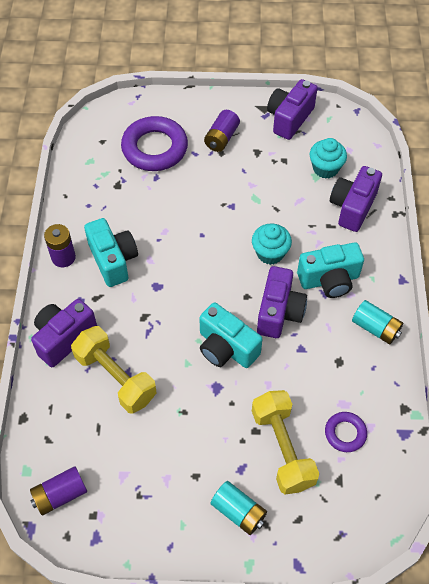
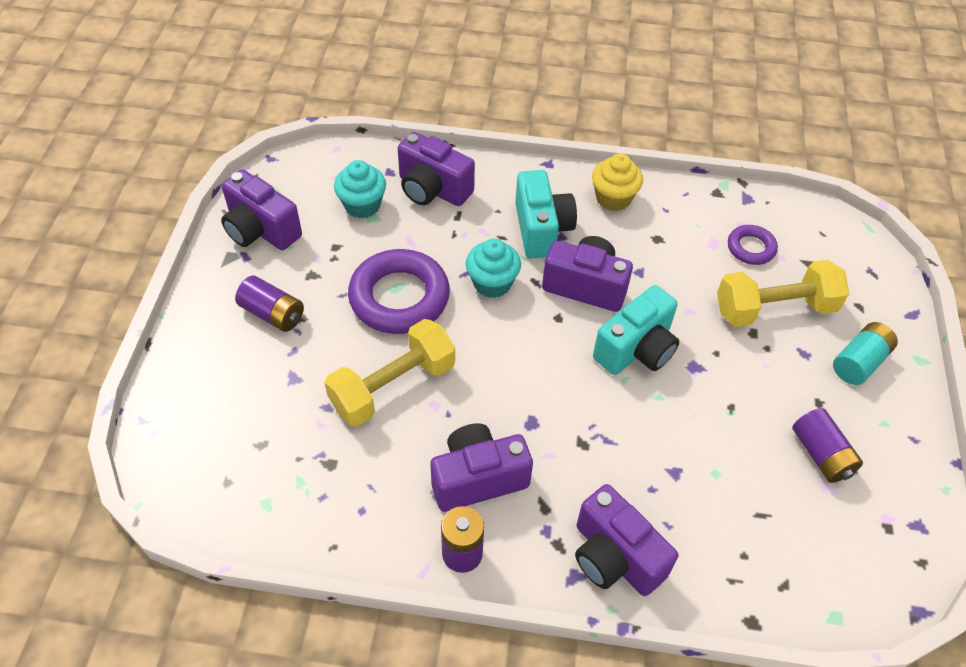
camera: 85 degrees left, 5 degrees down
purple battery [30,466,87,515] -> purple battery moved to [792,408,863,483]
yellow dumbbell [71,326,157,414] -> yellow dumbbell moved to [324,319,455,426]
turquoise camera [84,218,138,287] -> purple camera [430,423,533,512]
purple ring [121,116,188,171] -> purple ring moved to [348,249,450,334]
turquoise battery [352,300,403,344] -> yellow cupcake [592,154,643,211]

